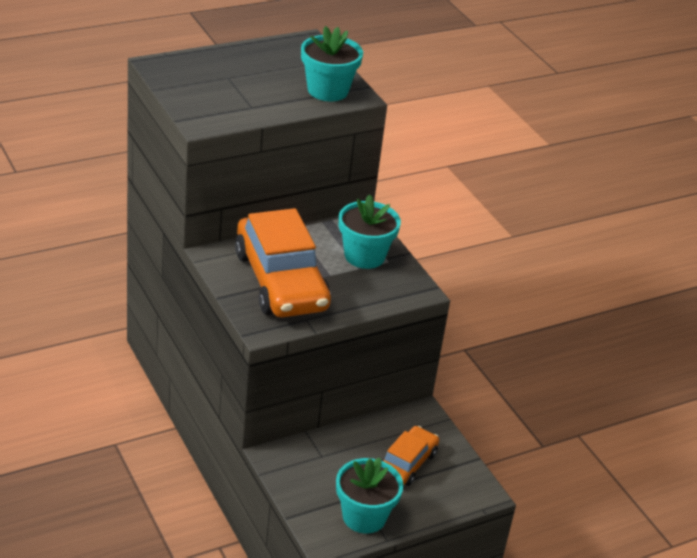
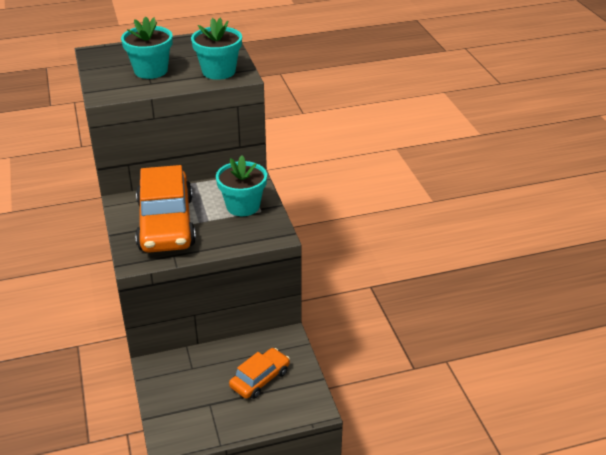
camera: 15 degrees right, 0 degrees up
turquoise flower pot [336,458,403,533] -> turquoise flower pot moved to [121,16,172,79]

